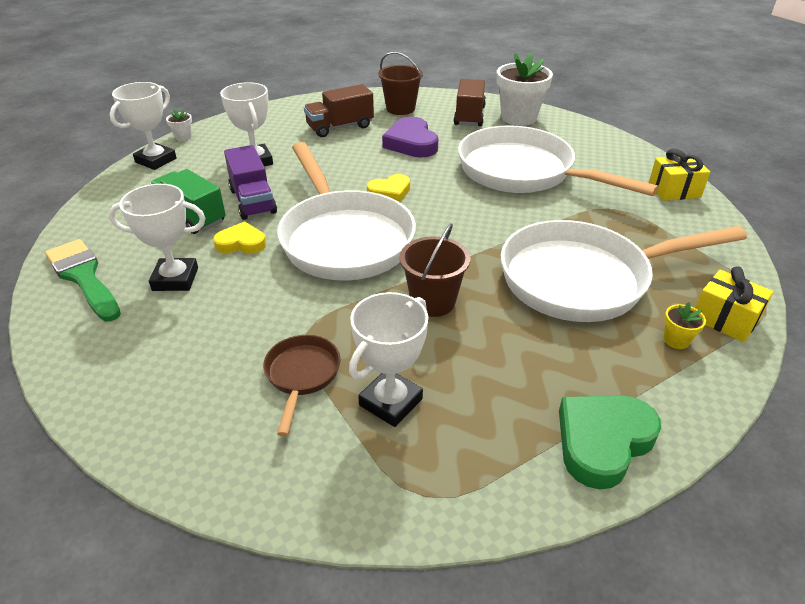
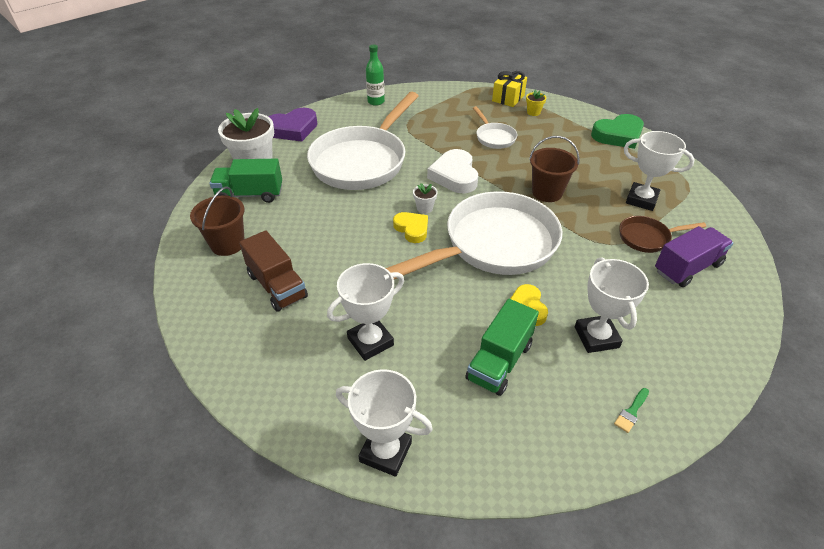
camera: 100 degrees left, 5 degrees up
green brush [45,239,121,321] -> green brush [614,388,649,433], size x0.41
white flower pot [166,109,192,141] -> white flower pot moved to [413,183,438,214]
purple truck [224,145,277,220] -> purple truck moved to [655,226,733,287]
purple heart [382,117,439,157] -> purple heart moved to [269,108,317,142]
brown truck [454,79,486,126] -> green truck [210,159,282,203]
white pan [501,220,747,322] -> white pan [473,106,517,149], size x0.45
green heart [559,395,661,489] -> green heart turned 60 degrees counterclockwise [591,114,644,149]
yellow gift [649,149,710,201] -> green bottle [366,45,385,106]
none -> white heart [427,149,478,193]

